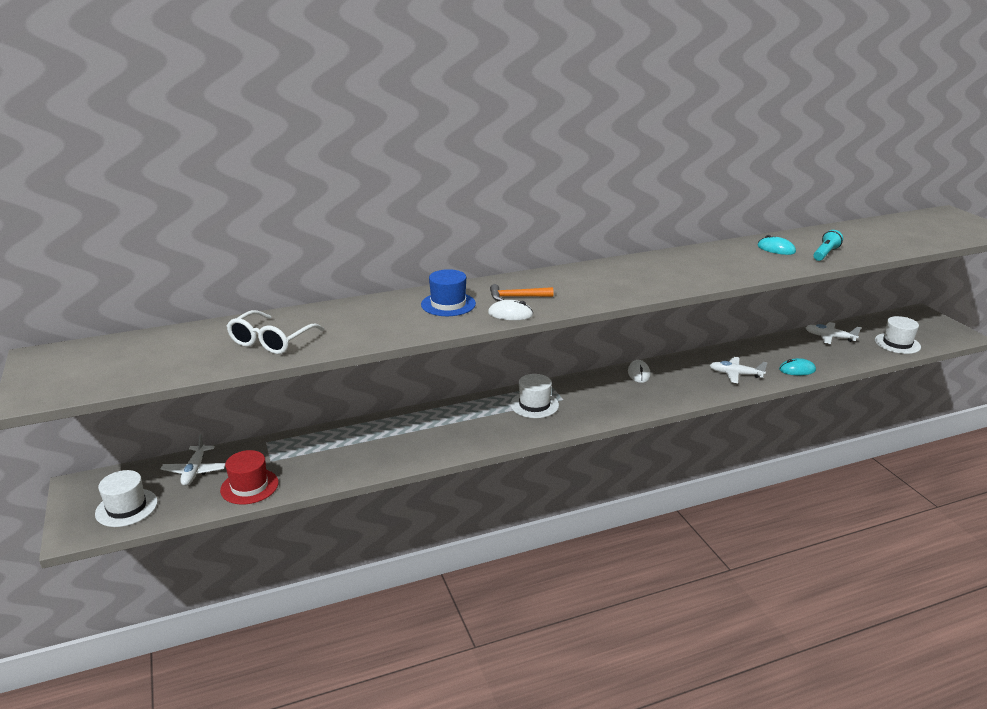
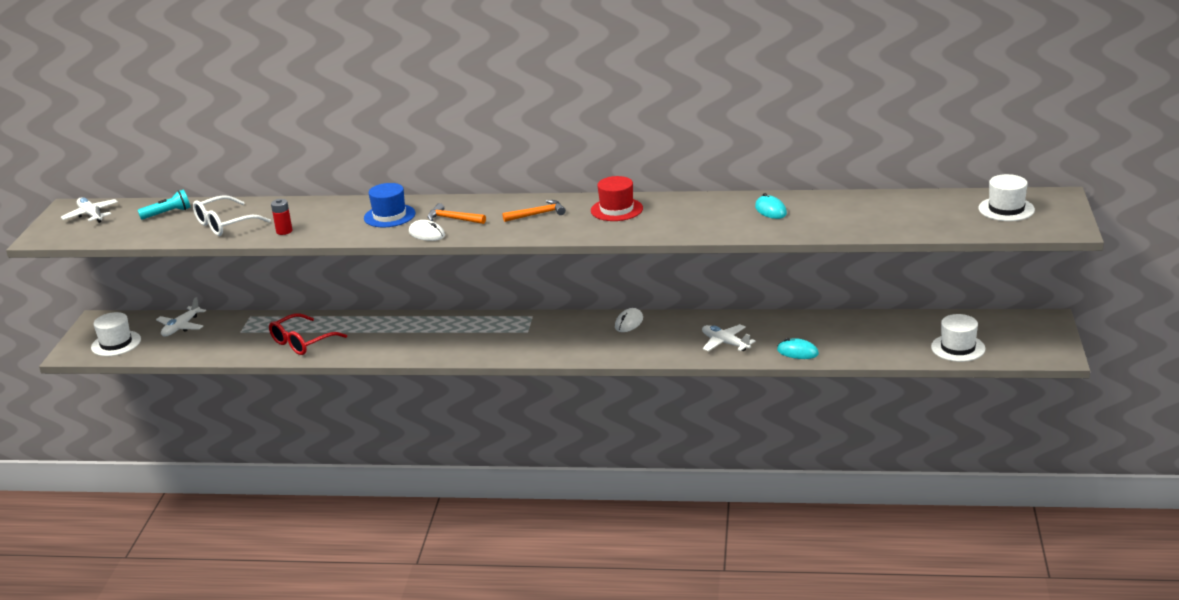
camera: 30 degrees right, 0 degrees up
red hat [220,450,279,505] -> red hat moved to [591,176,643,221]
white hat [510,374,559,418] -> white hat moved to [978,174,1035,221]
white plane [806,322,861,344] -> white plane moved to [61,197,118,223]
turquoise flashlight [813,230,843,261] -> turquoise flashlight moved to [138,189,191,220]
none -> red glasses [269,313,347,355]
none -> red battery [271,199,293,235]
none -> orange hammer [502,200,566,222]

